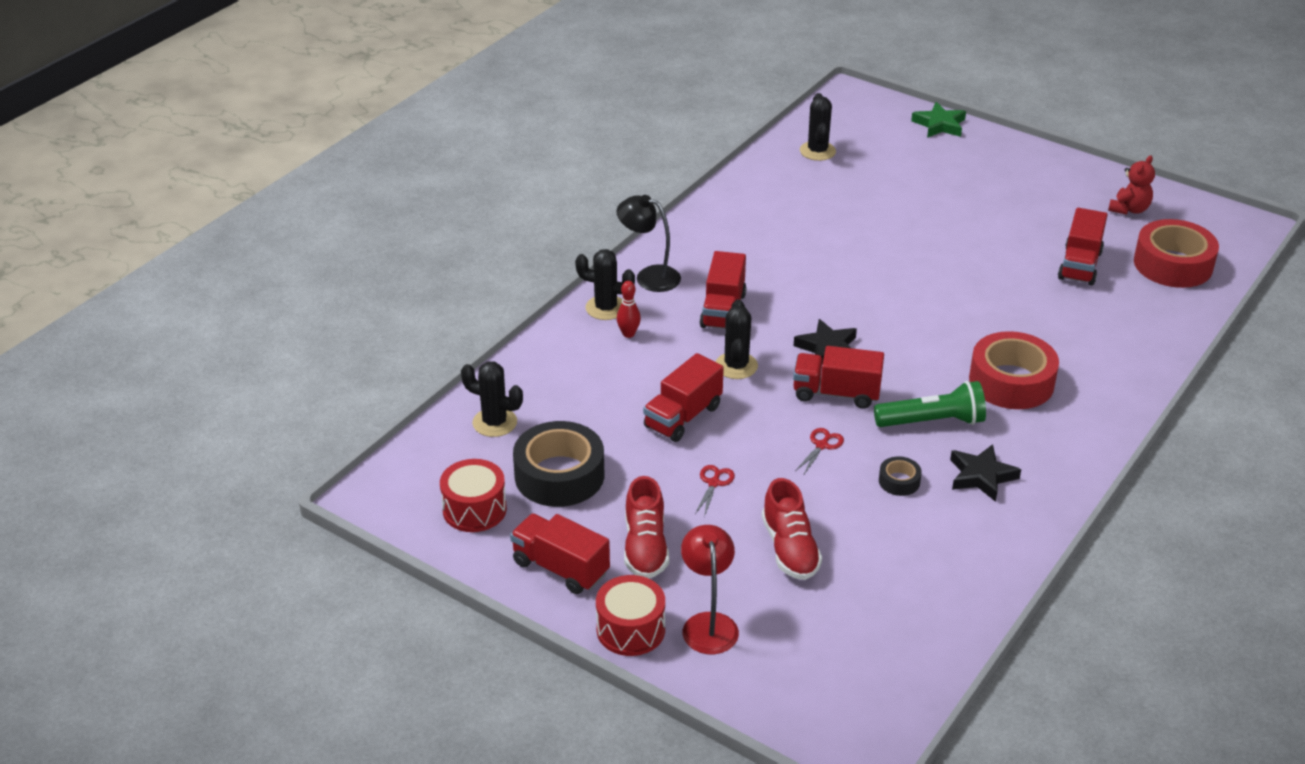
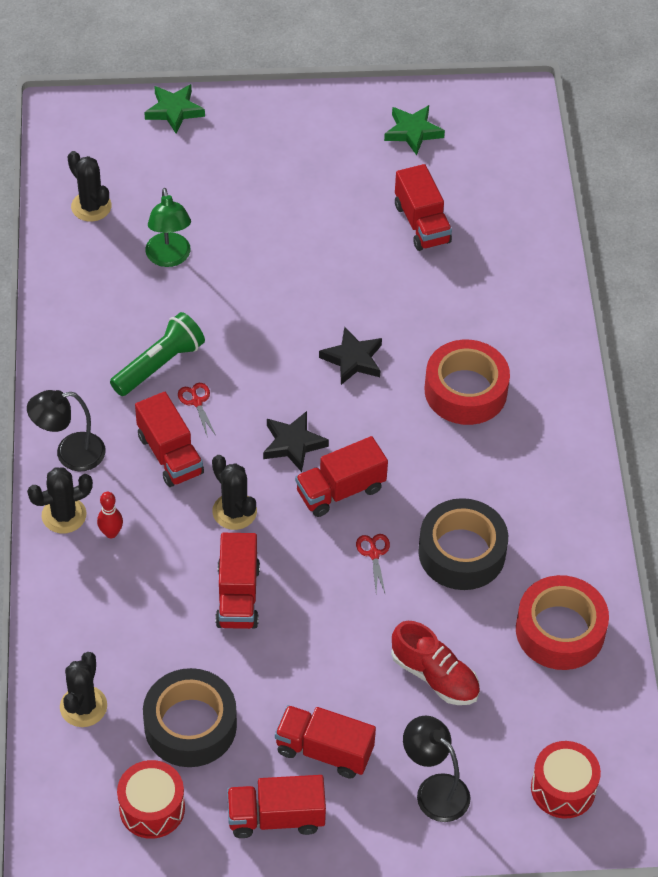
camera: 40 degrees left, 15 degrees up
black cactus [461,361,523,437] -> black cactus turned 60 degrees counterclockwise [60,652,107,727]
red drum [596,575,665,656] -> red drum moved to [531,741,601,819]
red shoe [624,476,669,578] -> red truck [275,705,376,778]
red lamp [681,525,739,654] -> black lamp [403,715,471,822]
red scissors [695,465,735,517] -> red scissors moved to [178,383,216,438]
green flashlight [874,381,986,427] -> green flashlight moved to [110,312,205,396]
black tape [879,456,922,496] -> black tape [418,498,508,590], size x2.19
black star [950,444,1021,502] -> black star moved to [319,327,382,385]
red teddy bear [1108,155,1155,215] -> green star [384,105,445,155]
red tape [1134,219,1219,288] -> red tape moved to [516,575,609,670]
none -> green lamp [145,188,191,267]

